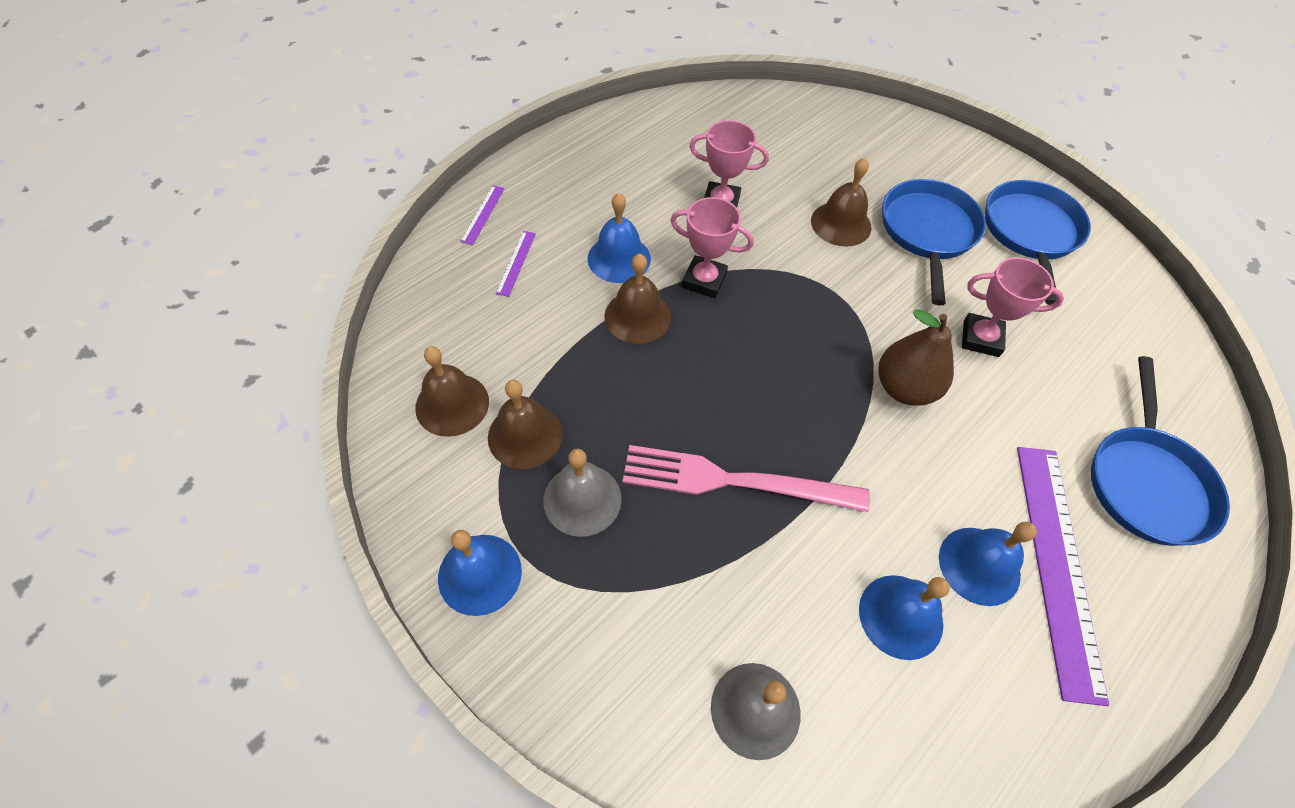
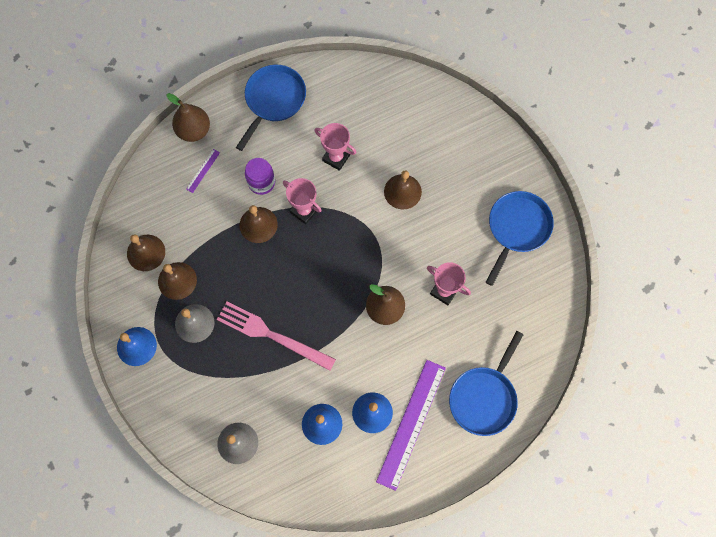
camera: 20 degrees right, 15 degrees up
purple ruler [460,185,505,245] -> brown pear [167,93,210,142]
blue bell [588,193,651,283] -> purple jar [245,158,275,195]
blue pan [882,179,986,305] -> blue pan moved to [236,65,306,151]

